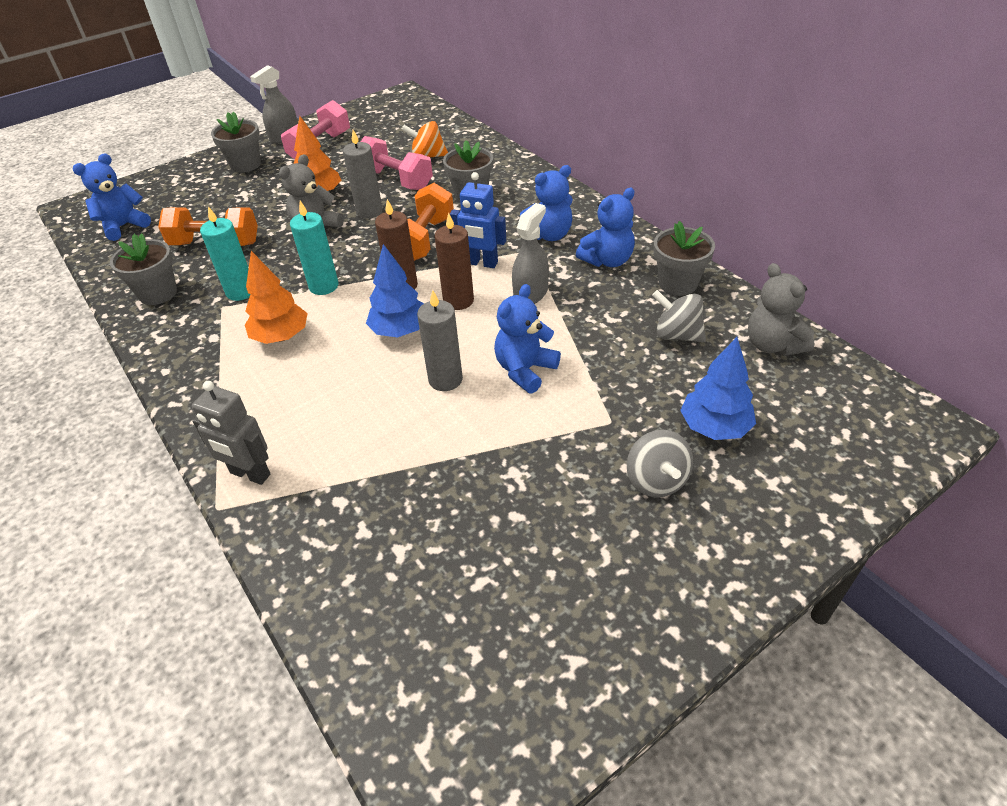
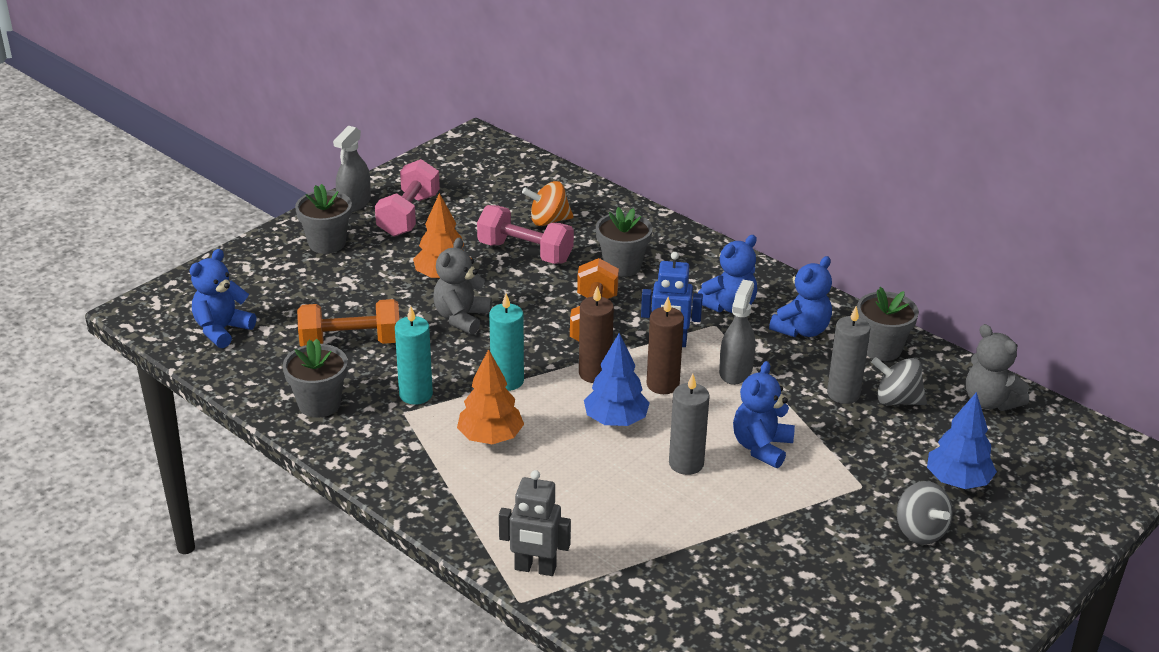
camera: 15 degrees left, 10 degrees down
grey candle [343,130,383,219] -> grey candle moved to [827,306,870,404]

